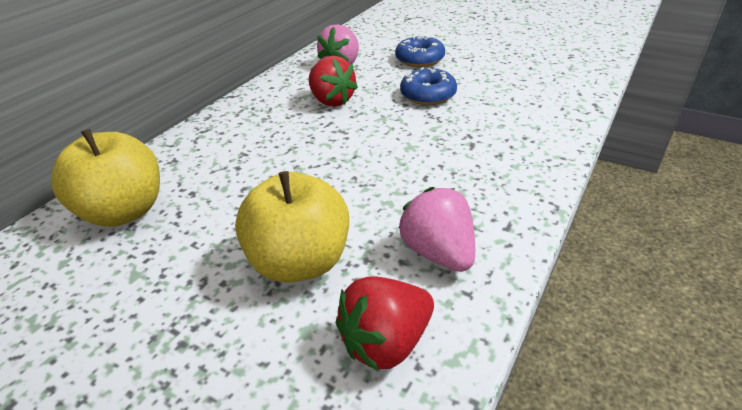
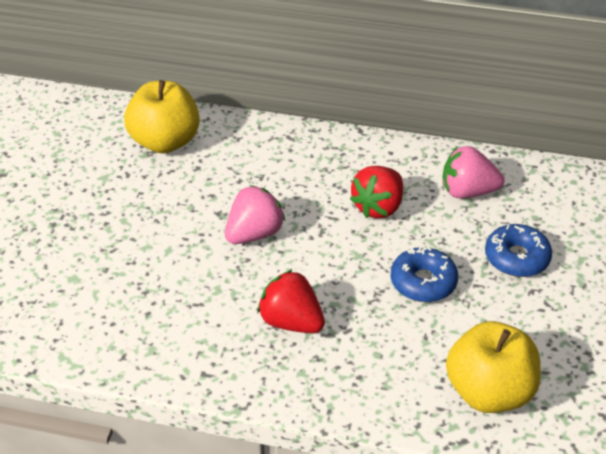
camera: 70 degrees right, 5 degrees up
yellow apple [235,171,349,283] -> yellow apple moved to [446,321,541,413]
red strawberry [335,276,434,372] -> red strawberry moved to [258,270,325,333]
pink strawberry [398,187,475,272] -> pink strawberry moved to [225,185,285,244]

